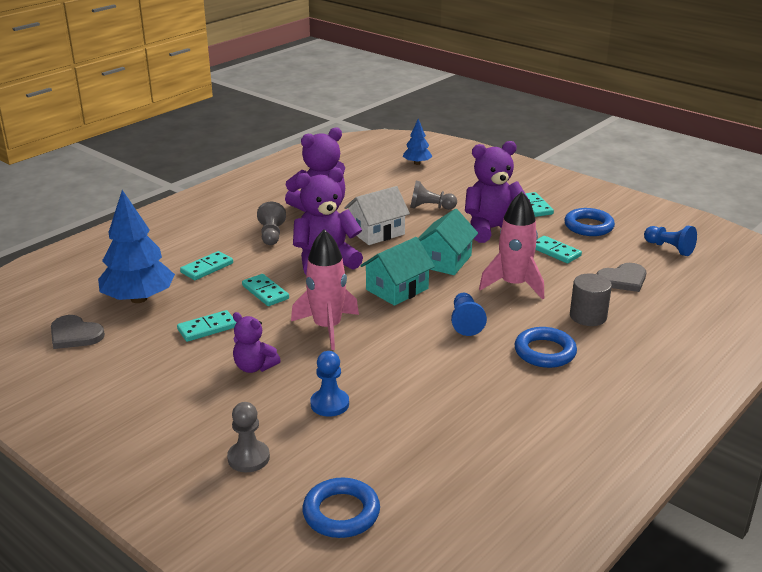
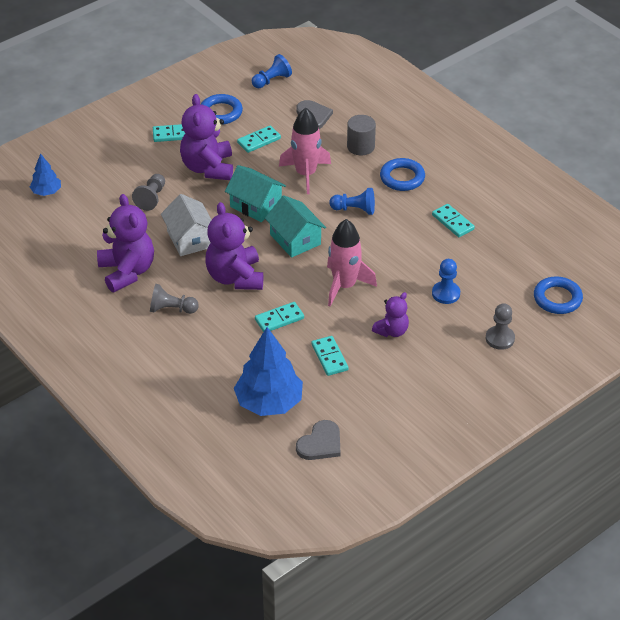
camera: 80 degrees left, 15 degrees up
turquoise domino [180,251,233,280] -> turquoise domino moved to [432,204,475,237]

